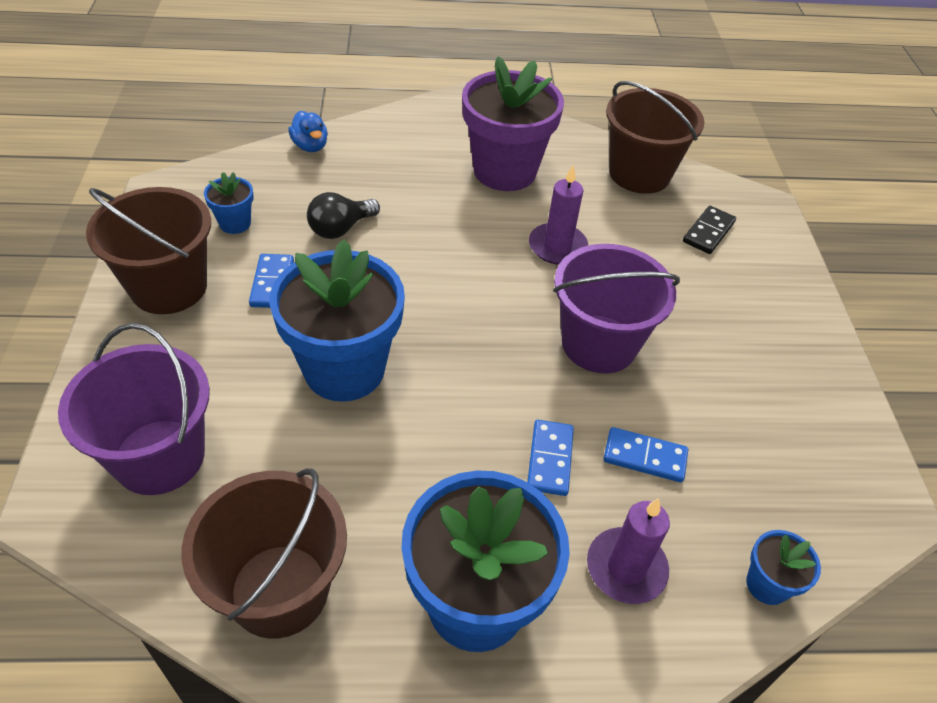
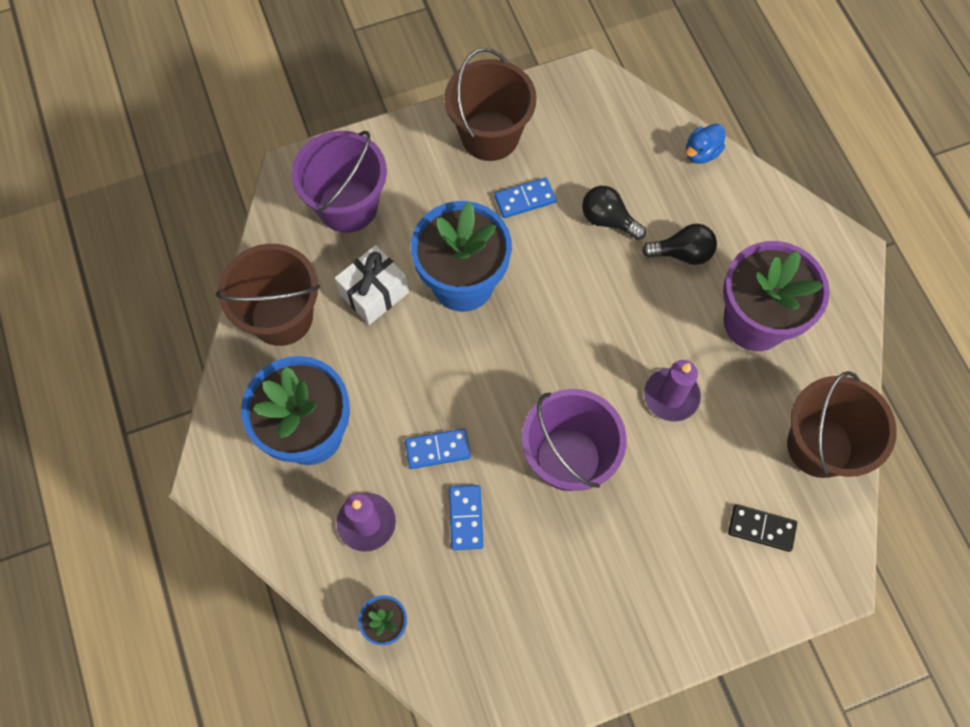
camera: 75 degrees right, 20 degrees up
blue flower pot [204,172,253,234] -> none
none -> white gift [335,245,409,325]
none -> black light bulb [642,224,717,265]

